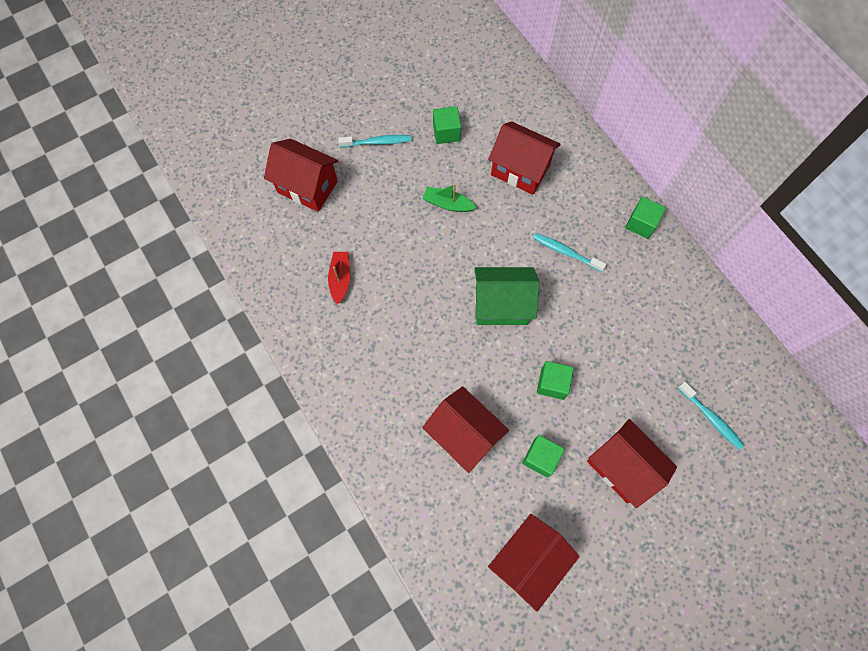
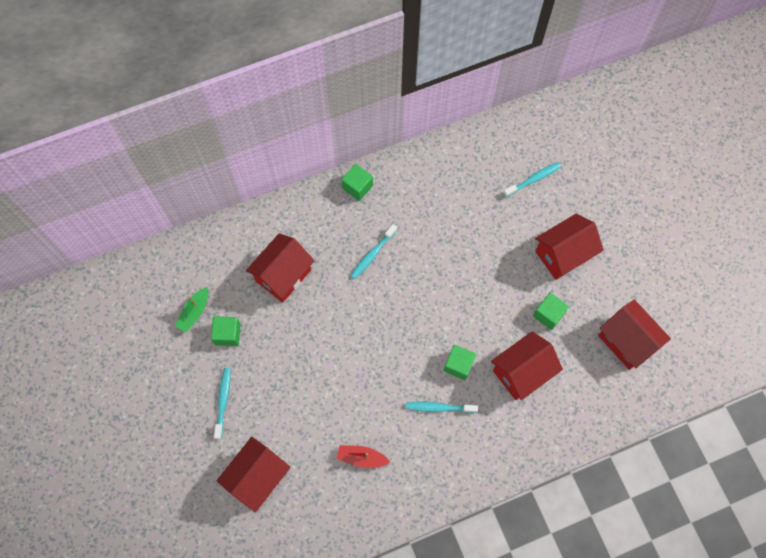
camera: 80 degrees left, 0 degrees up
green boat [422,184,477,212] -> green boat moved to [175,287,208,332]
green house [474,267,540,325] -> none
green cube [537,361,574,400] -> green cube moved to [444,345,476,380]
none -> turquoise toothbrush [406,402,478,413]

